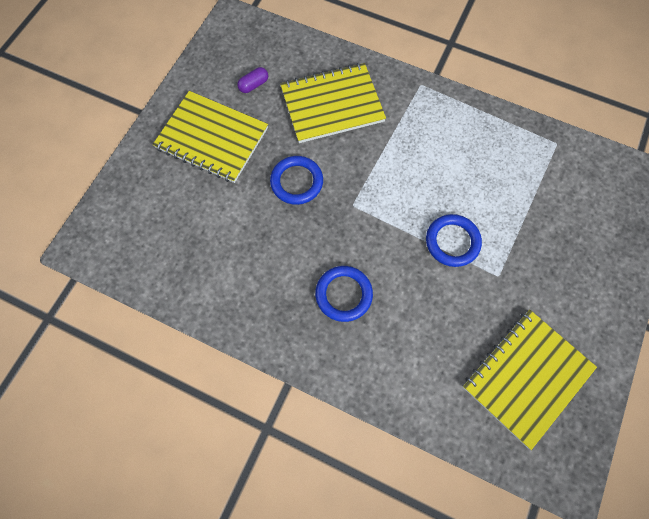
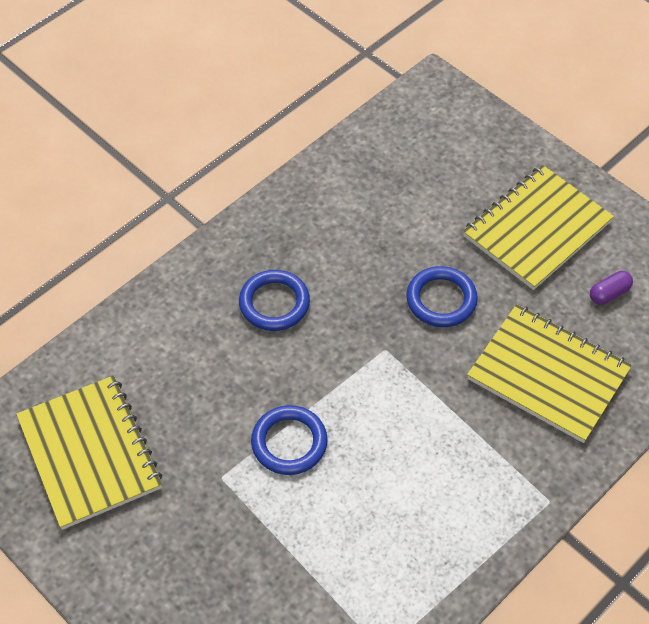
camera: 110 degrees right, 15 degrees down
purple capsule [237,67,268,93] -> purple capsule turned 75 degrees clockwise [590,271,633,305]
yellow notebook [280,63,386,143] -> yellow notebook turned 60 degrees counterclockwise [467,304,632,443]

